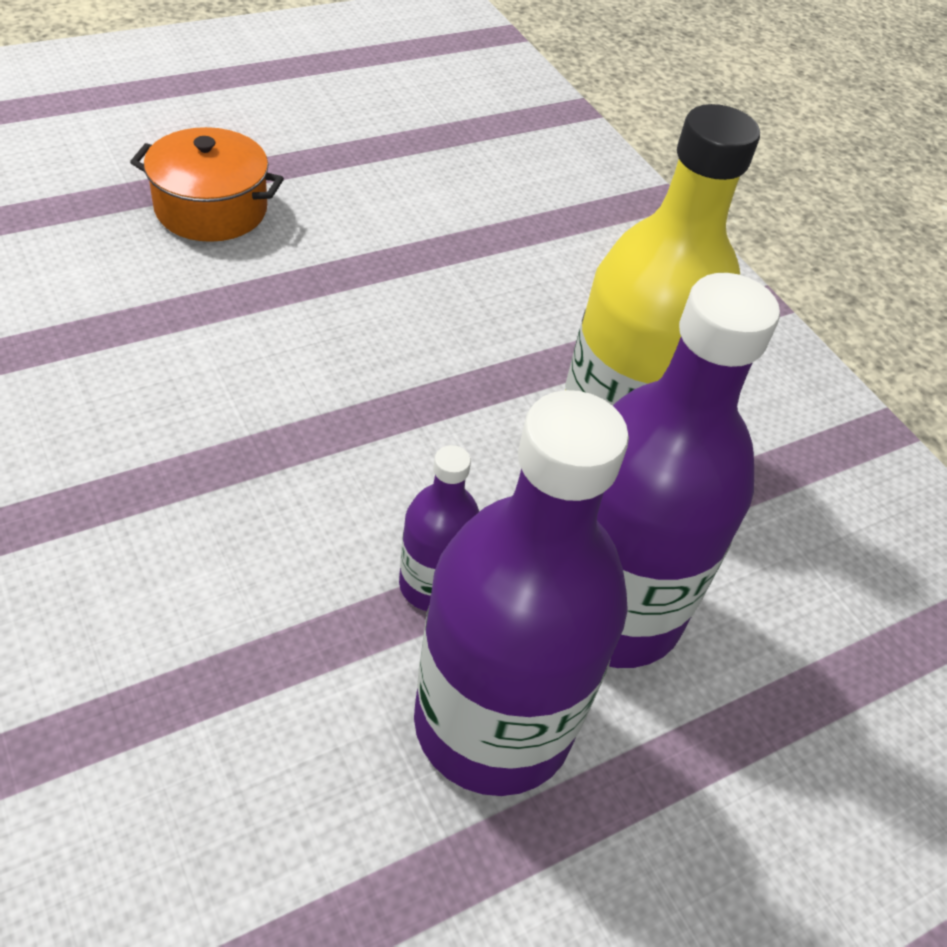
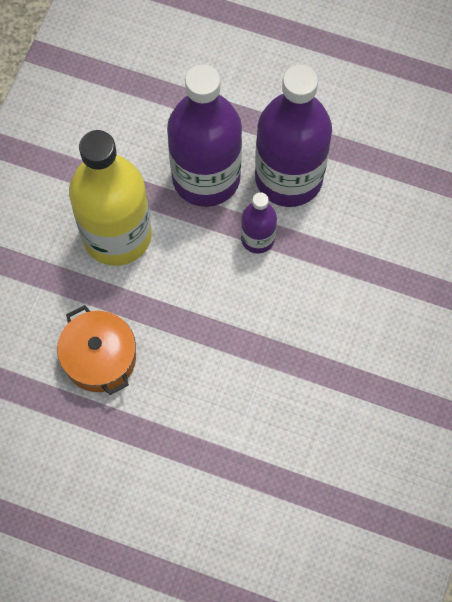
camera: 125 degrees left, 20 degrees up
orange pot [130,127,284,242] -> orange pot moved to [57,305,136,395]

